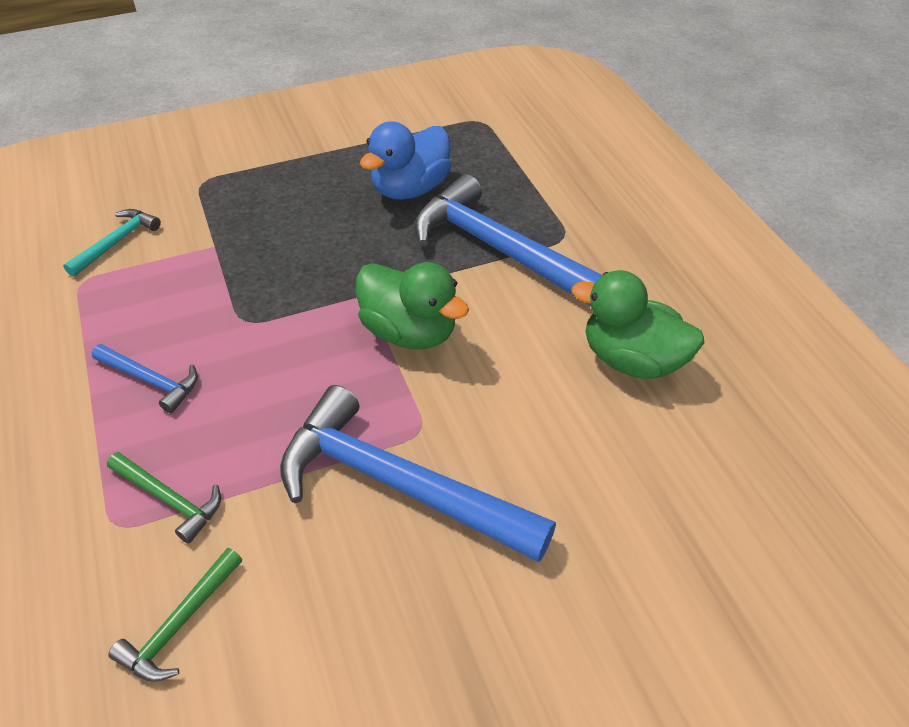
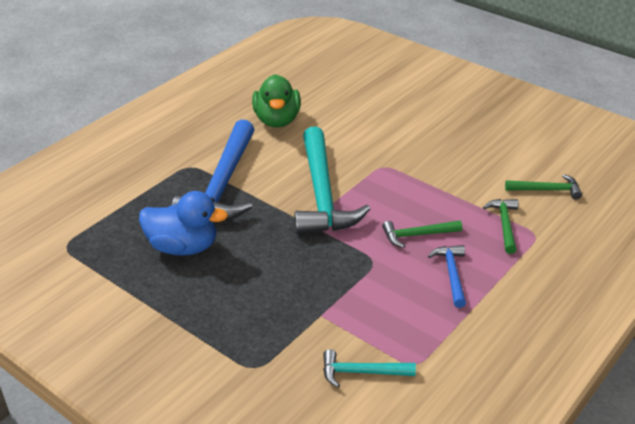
camera: 120 degrees left, 10 degrees down
blue hammer [280,385,556,562] -> none
green duck [356,262,469,349] -> turquoise hammer [294,127,370,235]
none -> green hammer [382,220,462,248]

